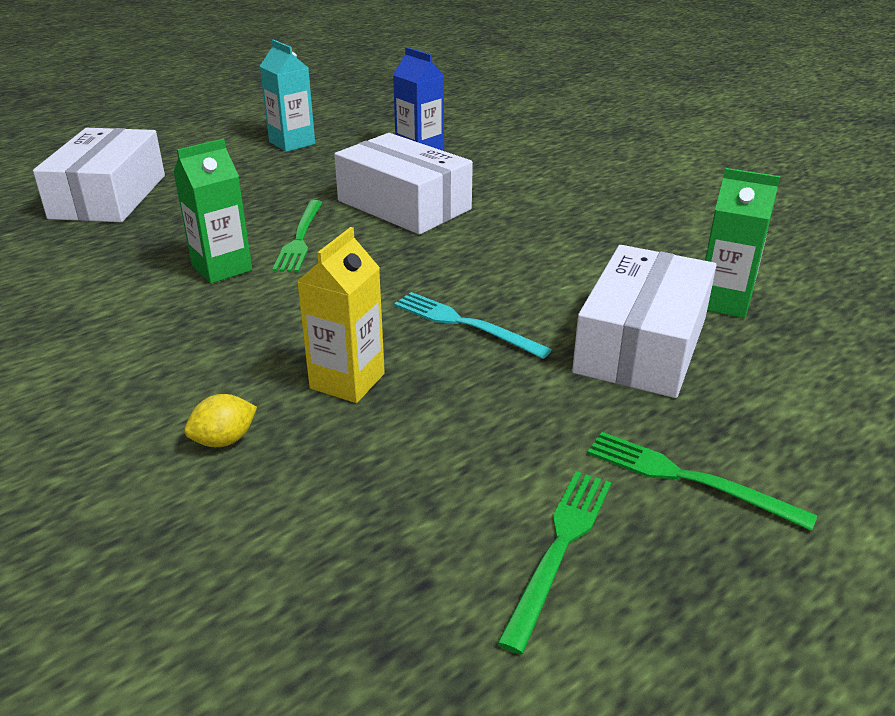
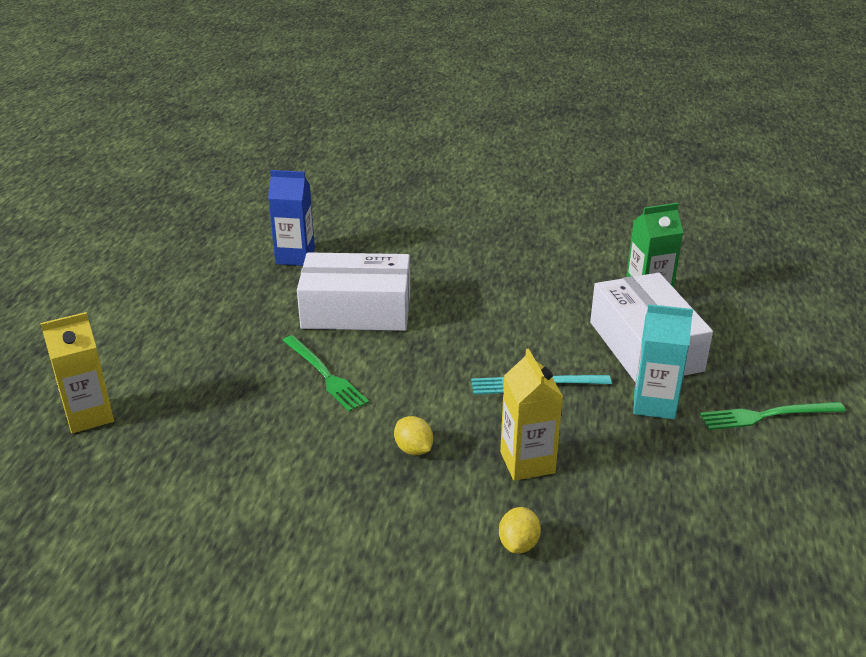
camera: 40 degrees left, 0 degrees up
white box [33,128,165,222] -> yellow carton [40,312,114,433]
green carton [173,139,252,284] -> none
turquoise carton [260,39,315,152] -> turquoise carton moved to [633,304,693,419]
green fork [497,471,611,654] -> none
none -> yellow lemon [394,416,433,455]

